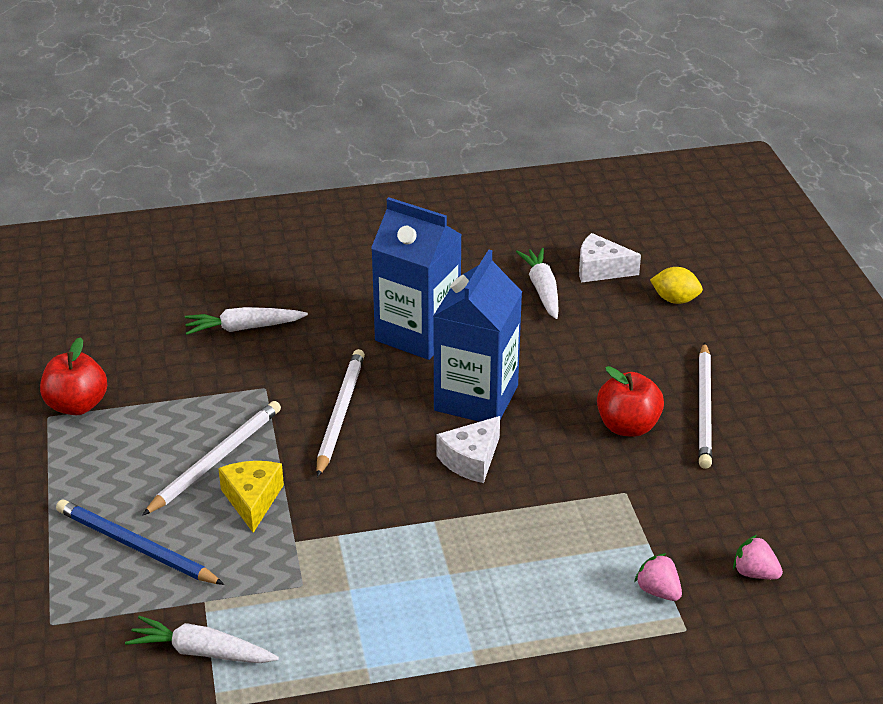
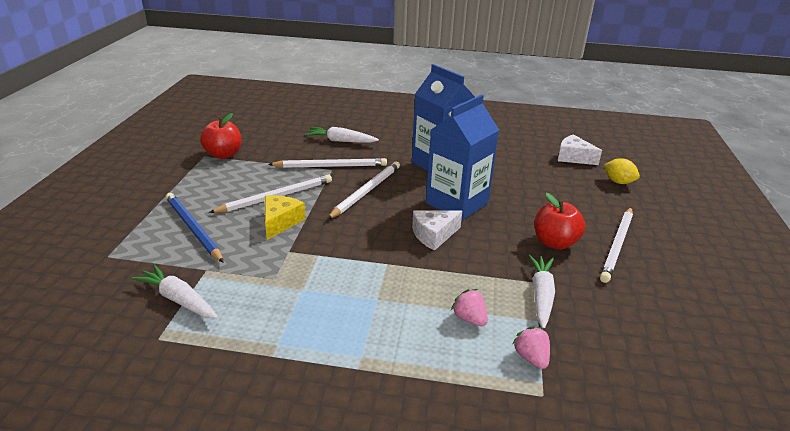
camera: 20 degrees right, 5 degrees down
white carrot [516,248,558,319] -> white carrot moved to [528,254,555,328]
pink strawberry [733,535,783,580] -> pink strawberry moved to [451,289,488,326]
none -> white pencil [268,158,387,168]

